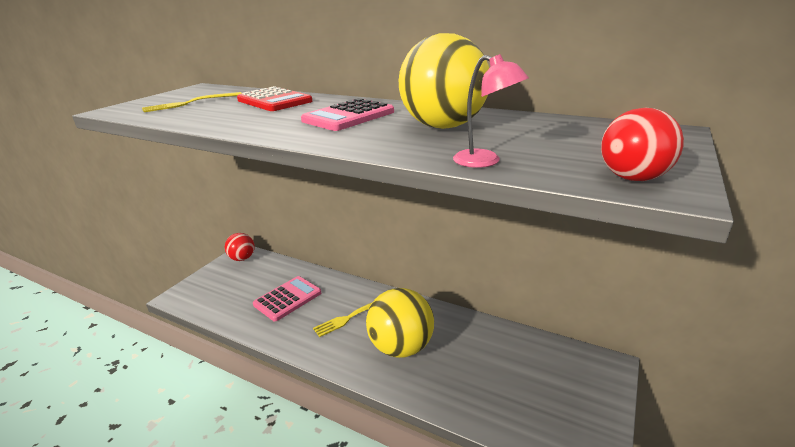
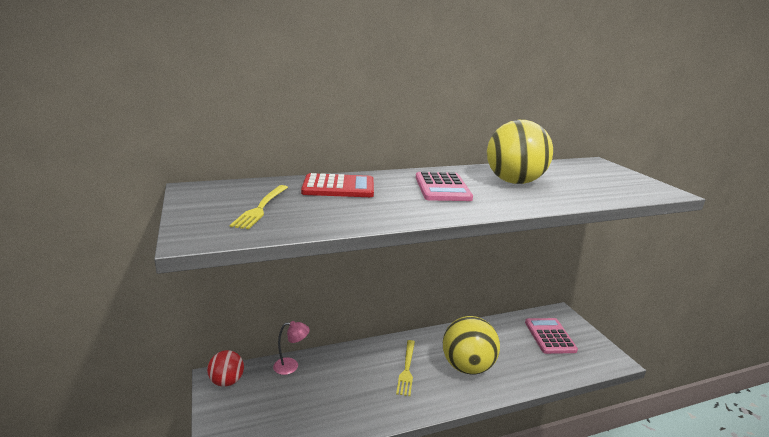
camera: 50 degrees left, 5 degrees down
pink calculator [253,276,321,321] -> pink calculator moved to [525,318,578,354]
pink lamp [453,54,529,168] -> pink lamp moved to [273,321,310,375]
red ball [601,107,684,181] -> none

